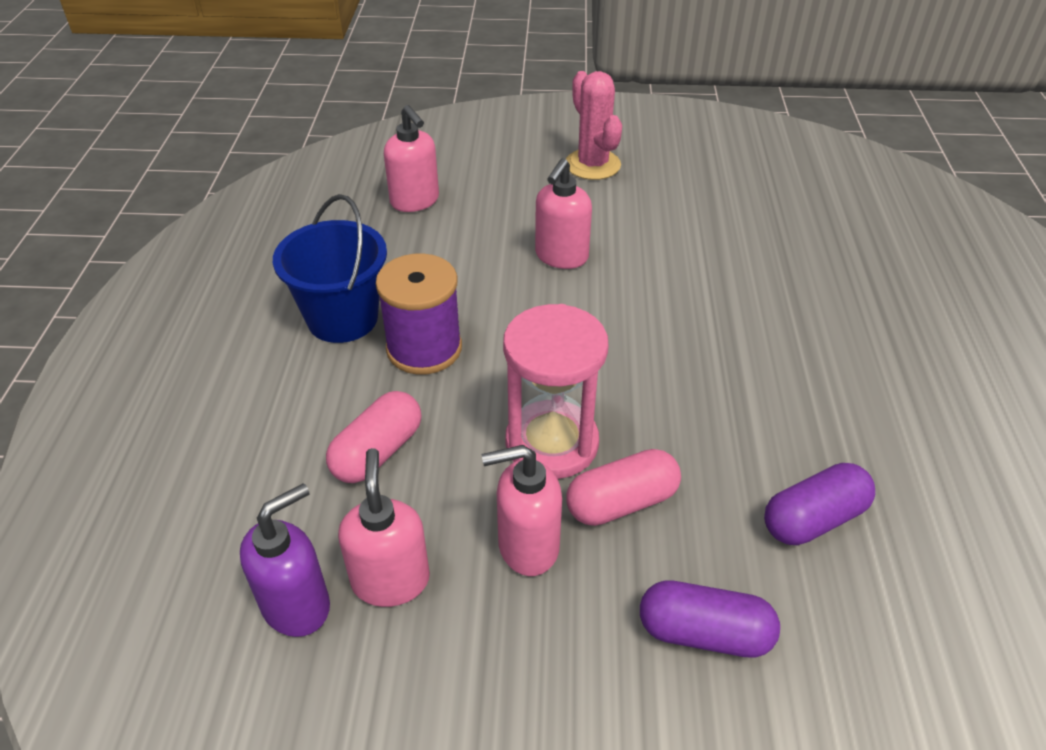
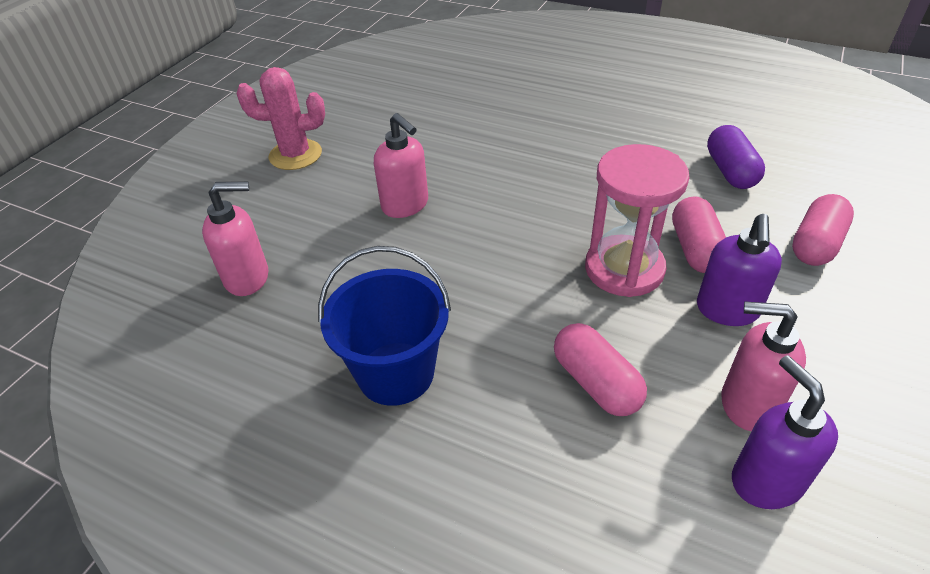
camera: 65 degrees left, 0 degrees up
purple spool [376,254,462,375] -> none
pink soap dispenser [481,445,562,576] -> purple soap dispenser [697,214,782,326]
purple capsule [640,580,780,658] -> pink capsule [792,194,854,266]

